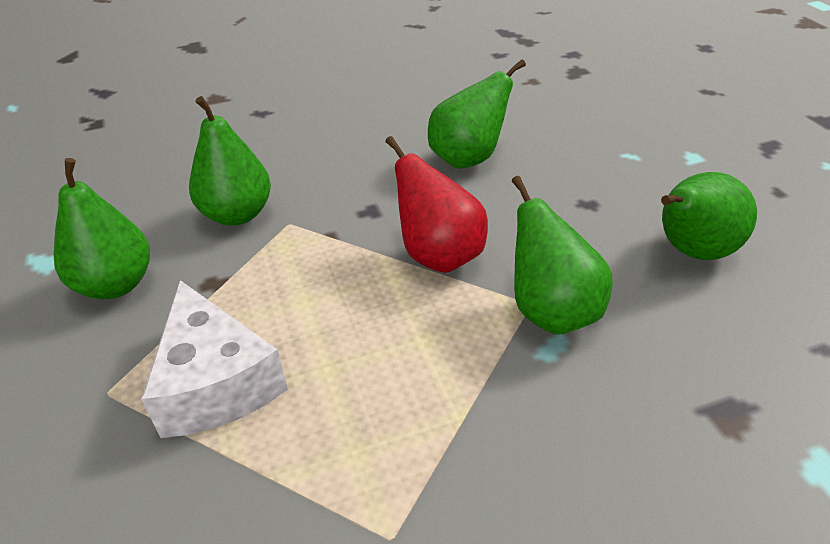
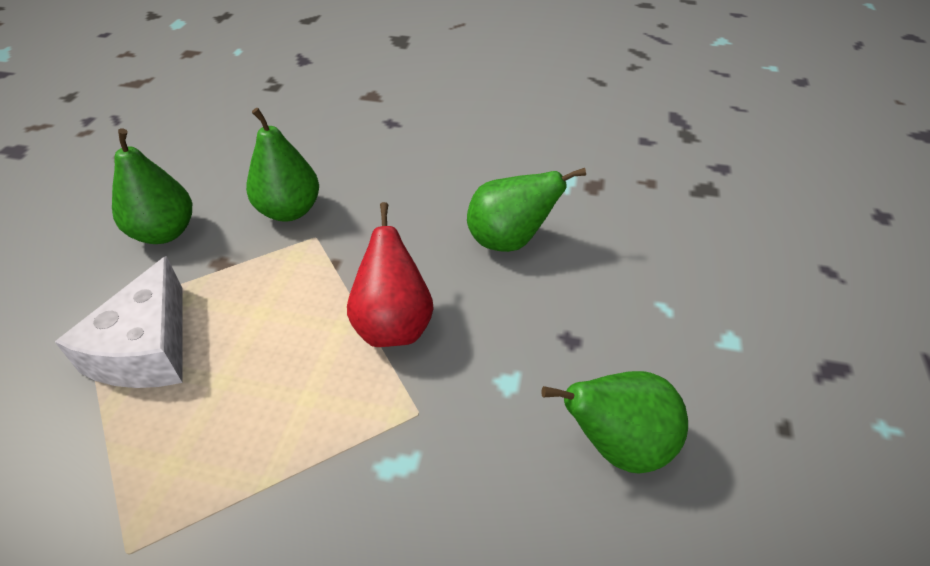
camera: 30 degrees right, 5 degrees up
green pear [512,176,613,335] -> none

